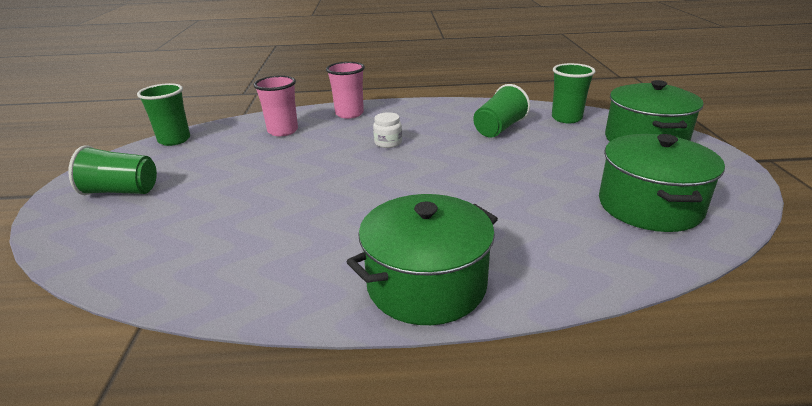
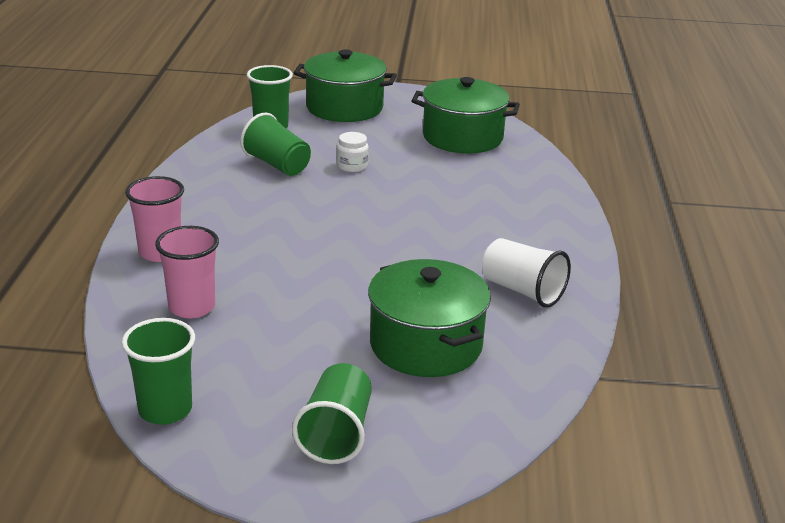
camera: 85 degrees left, 0 degrees up
green pot [346,194,498,325] -> green pot moved to [368,259,491,377]
white jar [373,112,402,148] -> white jar moved to [336,132,369,172]
none -> white cup [482,238,571,308]

